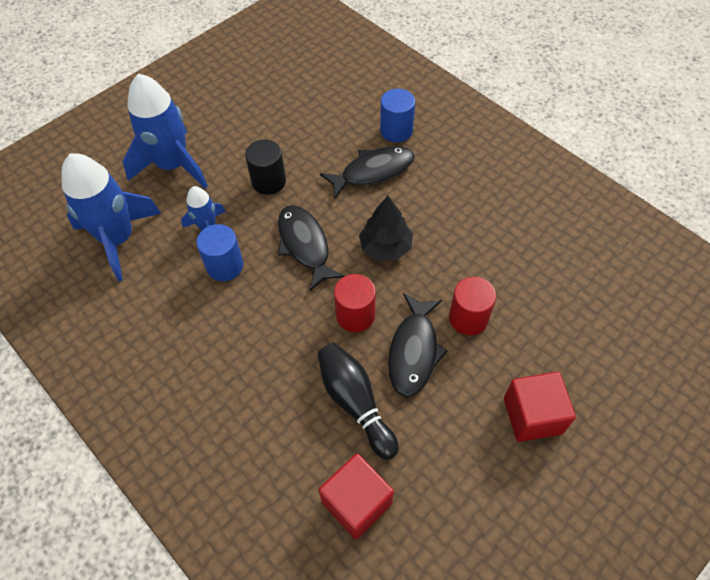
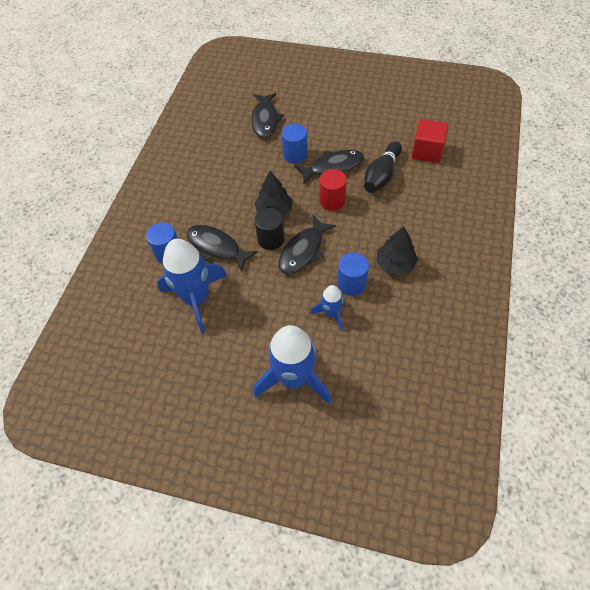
camera: 120 degrees left, 0 degrees up
blue rocket [61,153,161,281] -> blue rocket moved to [157,239,227,333]
black cylinder [245,139,286,195] -> black cylinder moved to [254,208,284,250]
red cylinder [449,277,496,335] -> blue cylinder [282,124,308,164]
red cube [504,372,576,442] -> none
none -> black fish [251,93,284,139]
none -> black tree [377,226,418,275]

